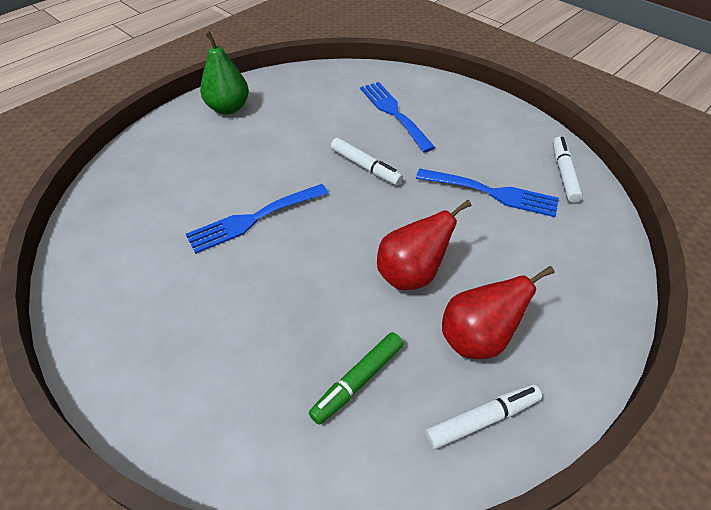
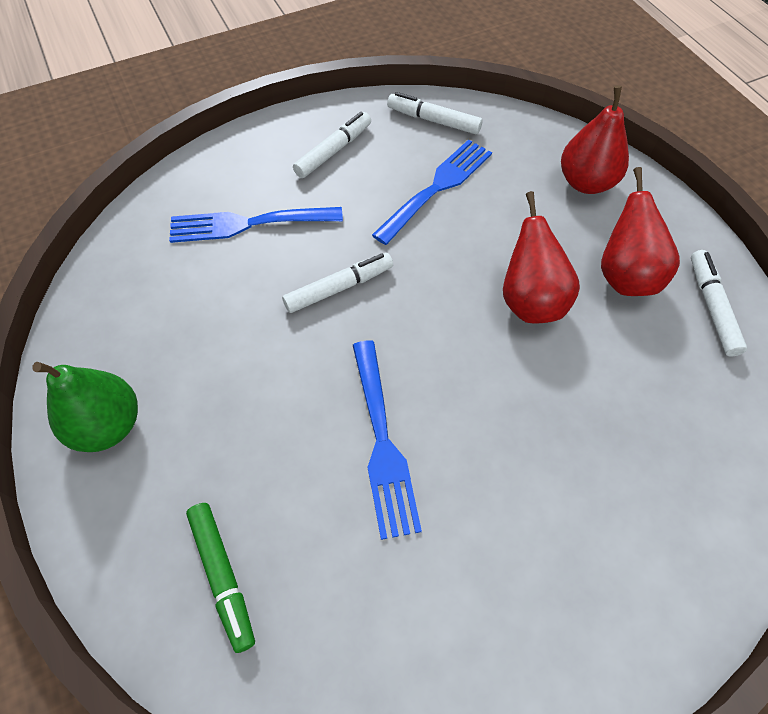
camera: 70 degrees left, 10 degrees up
green marker [309,332,404,425] -> green marker moved to [186,503,255,653]
none -> white marker [293,112,371,178]
none -> red pear [561,85,629,194]

